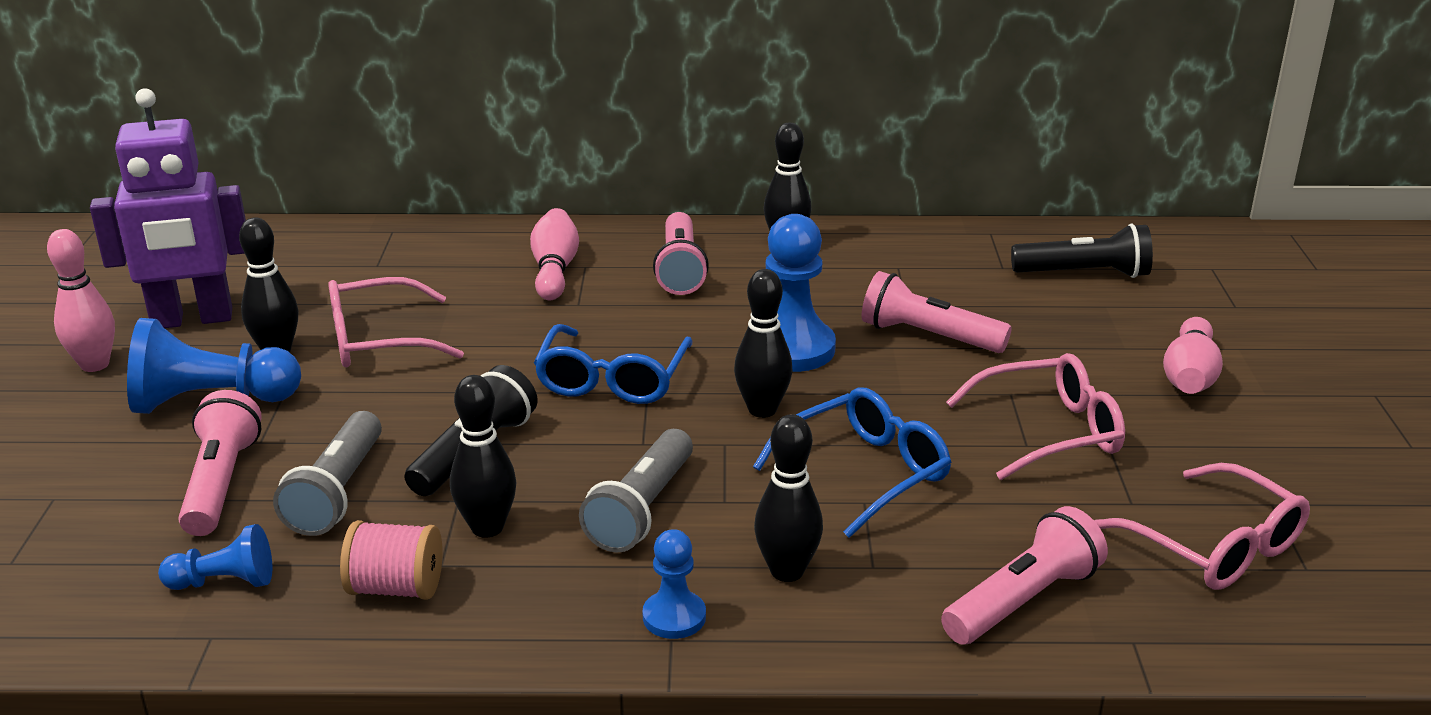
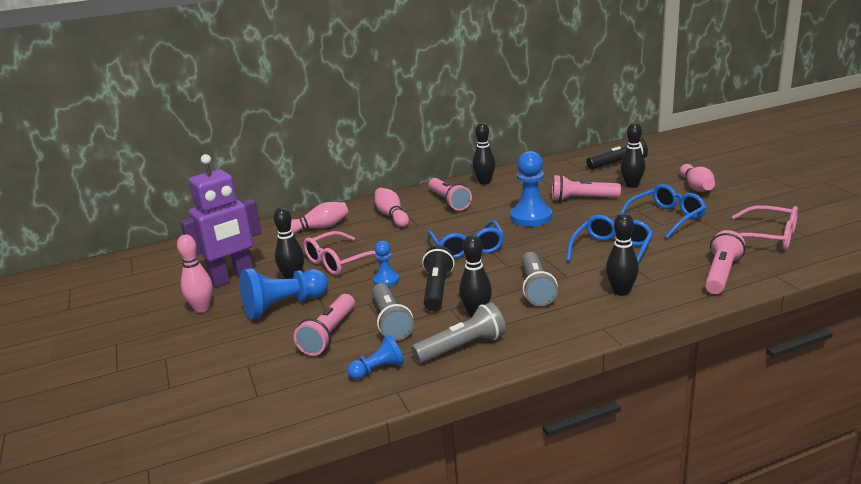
camera: 20 degrees left, 5 degrees down
pink flashlight [178,390,262,536] -> pink flashlight turned 135 degrees counterclockwise [294,294,355,356]
pink spool [340,520,443,600] -> grey flashlight [412,302,506,363]
blue pawn [643,529,706,639] -> blue pawn moved to [373,241,399,287]
black bowling pin [734,269,792,418] -> black bowling pin moved to [620,123,645,188]
pink glasses [946,353,1125,480] -> blue glasses [620,184,707,239]
none -> pink bowling pin [291,202,349,234]

